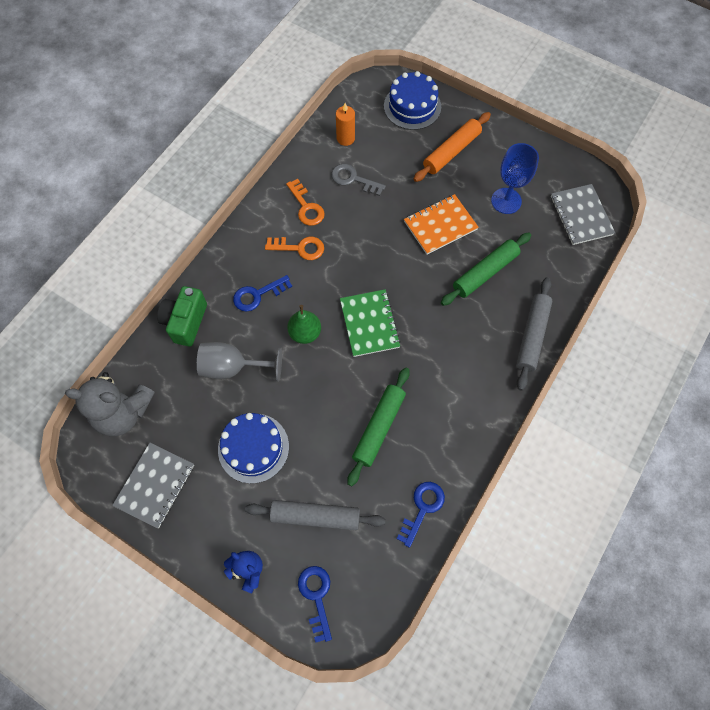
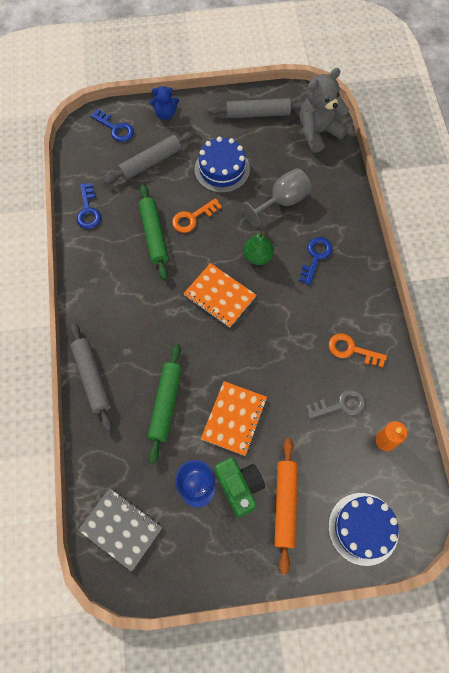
camera: 140 degrees right, 0 degrees up
grey notebook [112,443,194,529] -> grey rolling pin [208,98,304,118]
green camera [157,286,207,347] -> green camera moved to [215,457,265,518]
orange key [265,237,324,260] -> orange key moved to [172,198,222,233]
green notebook [340,289,401,357] -> orange notebook [183,263,256,328]

